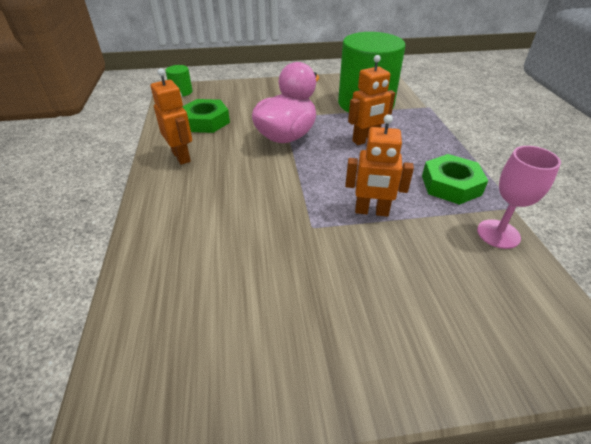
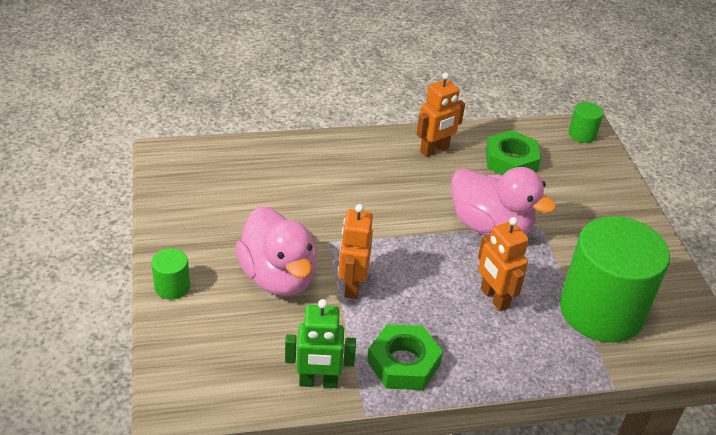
camera: 85 degrees right, 0 degrees up
pink goblet [477,146,561,249] -> green robot [285,299,356,388]
none -> green cylinder [151,248,190,300]
none -> pink duck [235,206,317,296]

